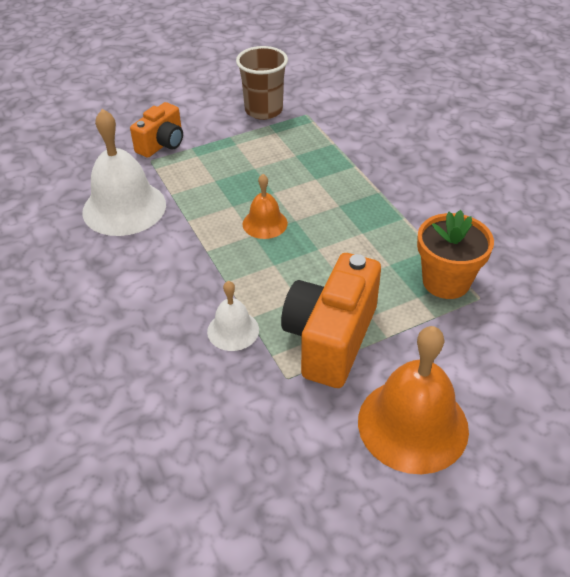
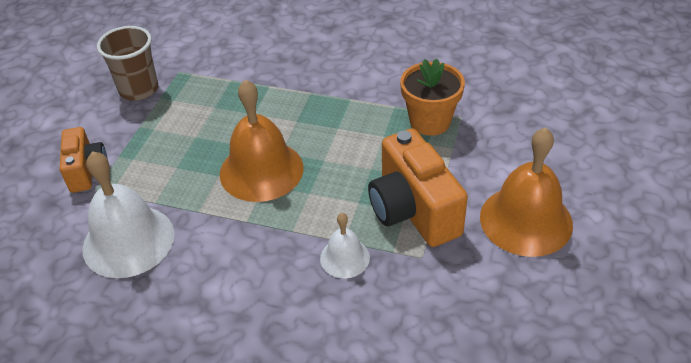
camera: 45 degrees left, 0 degrees up
orange bell [242,174,288,239] -> orange bell [220,80,304,202], size x1.89

